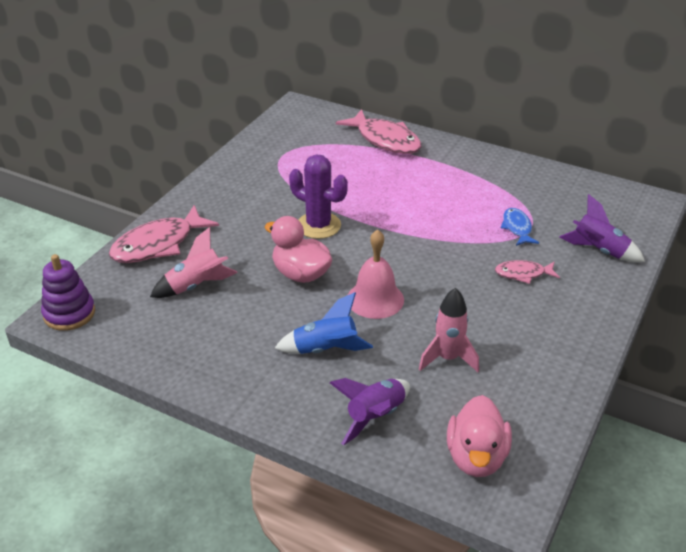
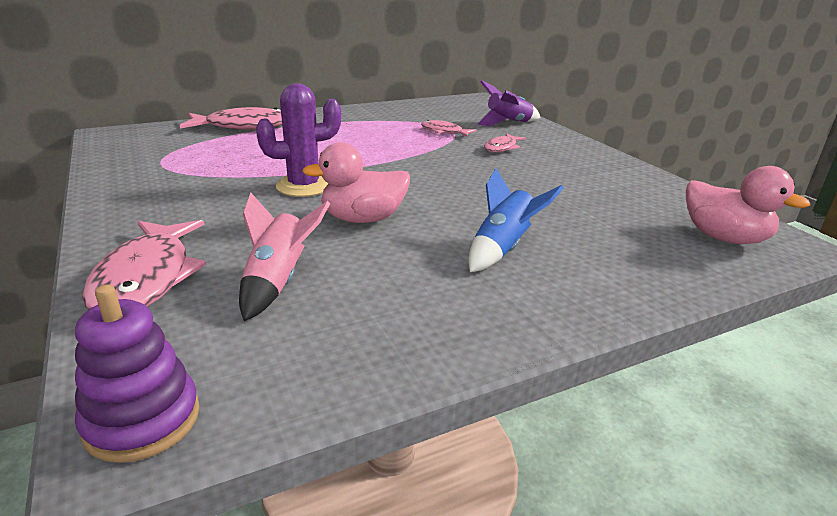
camera: 55 degrees left, 10 degrees down
purple rocket [330,378,410,445] -> none
pink bell [348,229,404,319] -> none
pink rocket [419,288,479,372] -> none
blue fish [501,208,539,246] -> pink fish [421,120,476,137]

